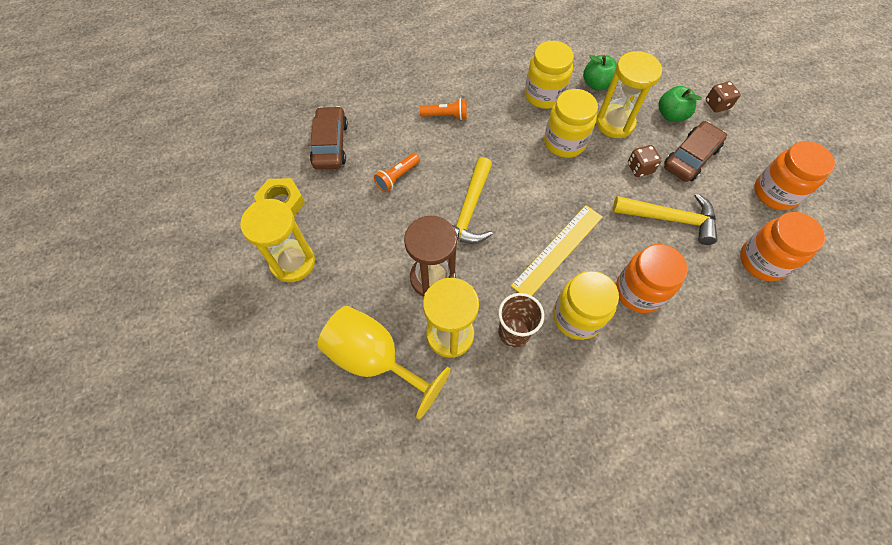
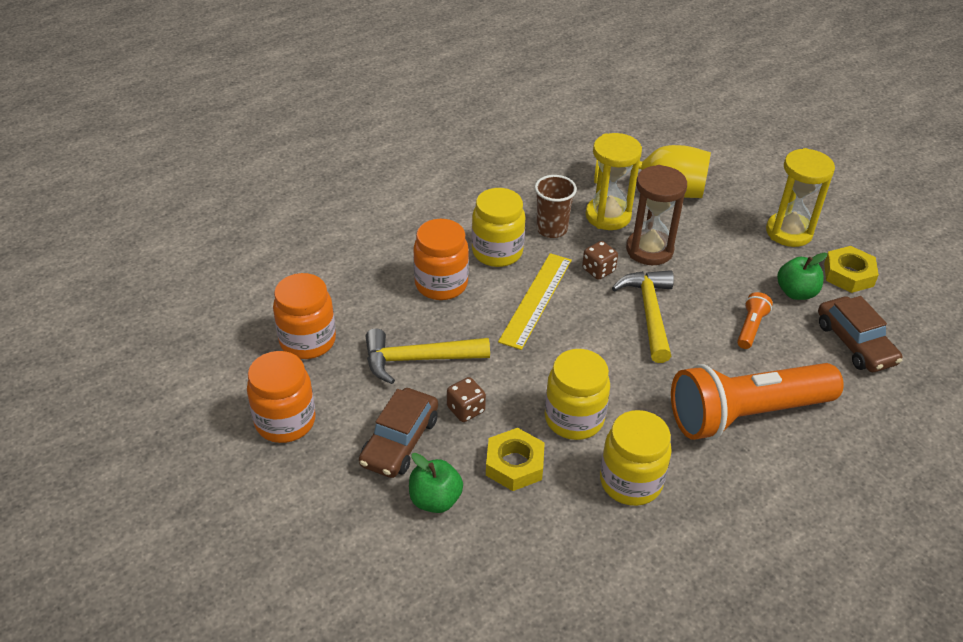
camera: 160 degrees right, 20 degrees down
orange flashlight [419,98,467,120] -> orange flashlight [671,363,844,440], size x2.49
green apple [583,55,617,91] -> green apple moved to [777,253,827,300]
yellow hourglass [596,51,662,138] -> yellow nut [486,428,545,491]
brown dice [706,81,741,113] -> brown dice moved to [582,241,618,280]

